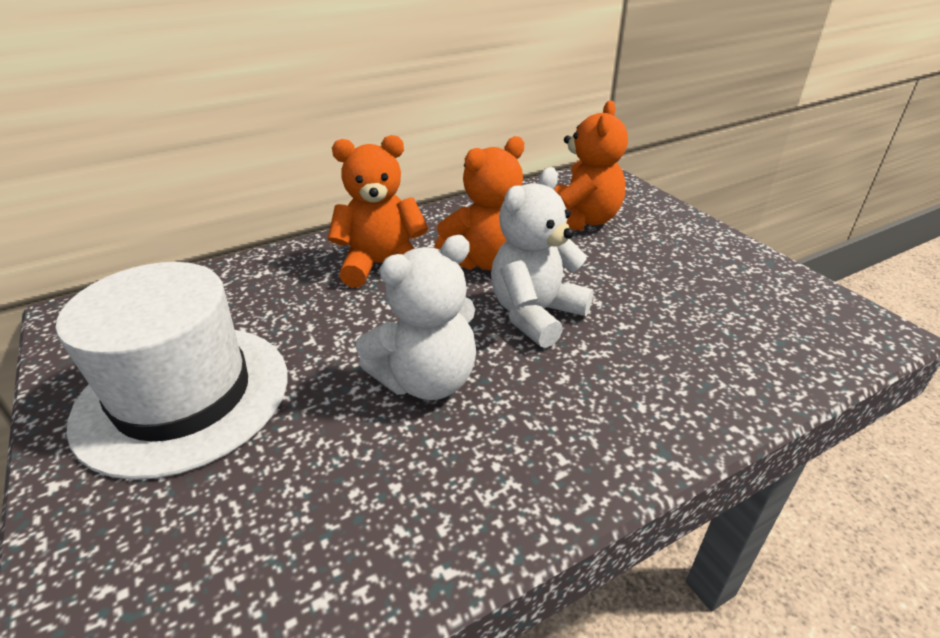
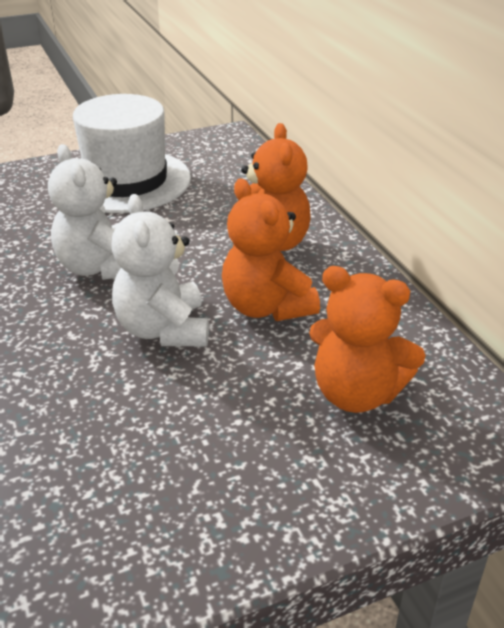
camera: 95 degrees right, 0 degrees up
white teddy bear [491,167,593,348] -> white teddy bear turned 150 degrees counterclockwise [111,194,209,346]

